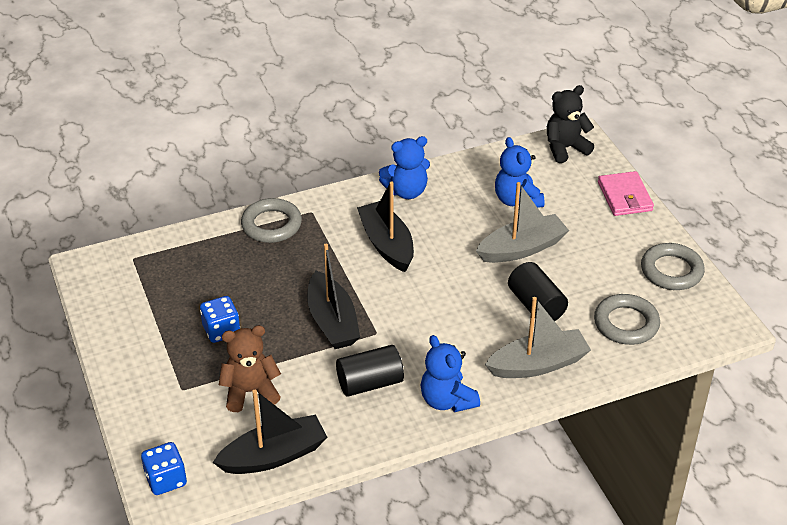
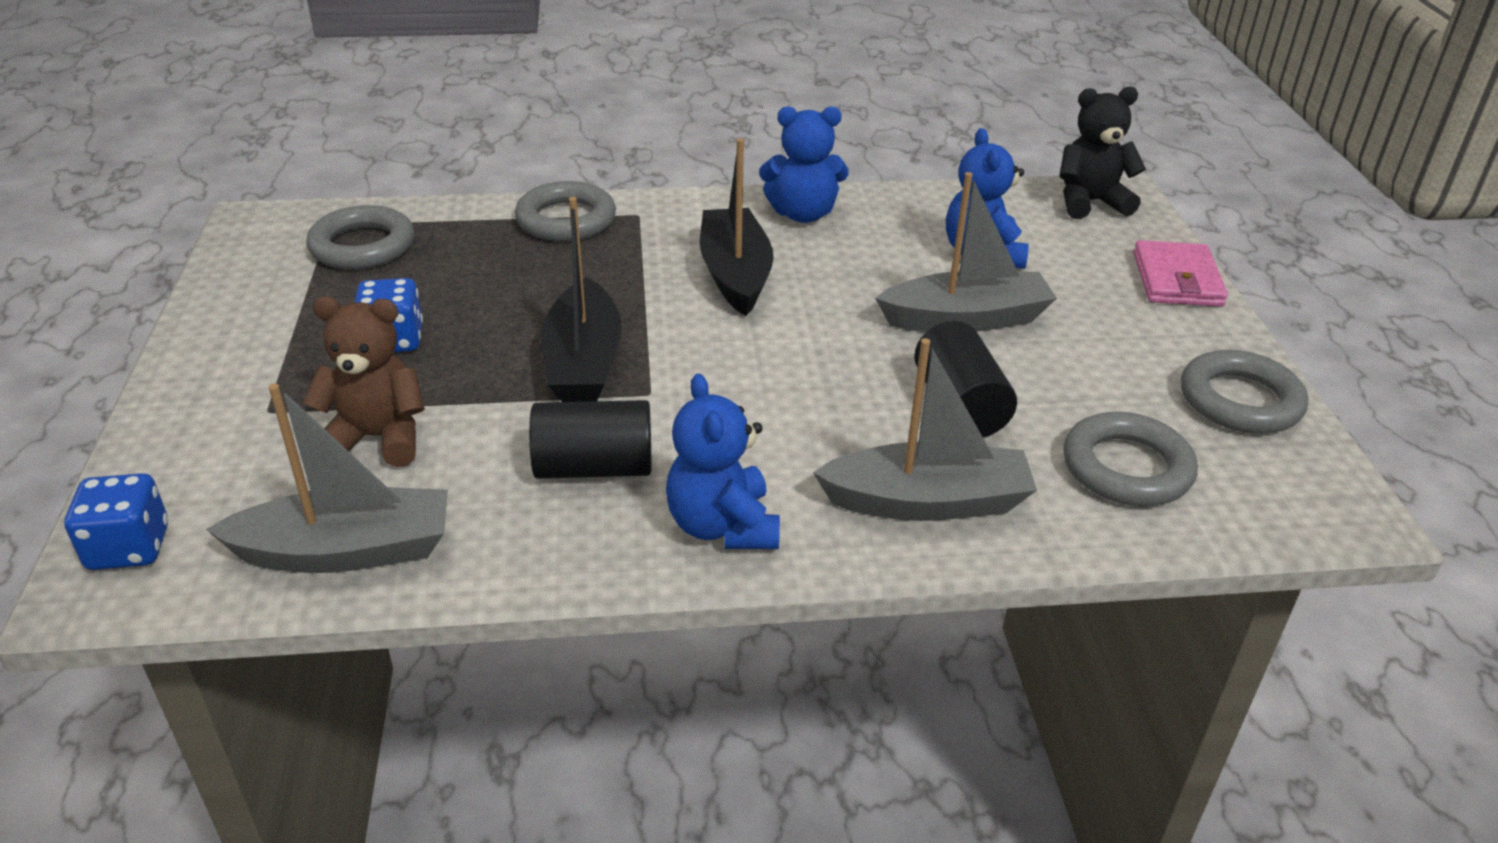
camera: 15 degrees right, 5 degrees down
black boat [212,390,327,474] -> grey boat [206,384,448,573]
none -> grey ring [306,205,414,269]

